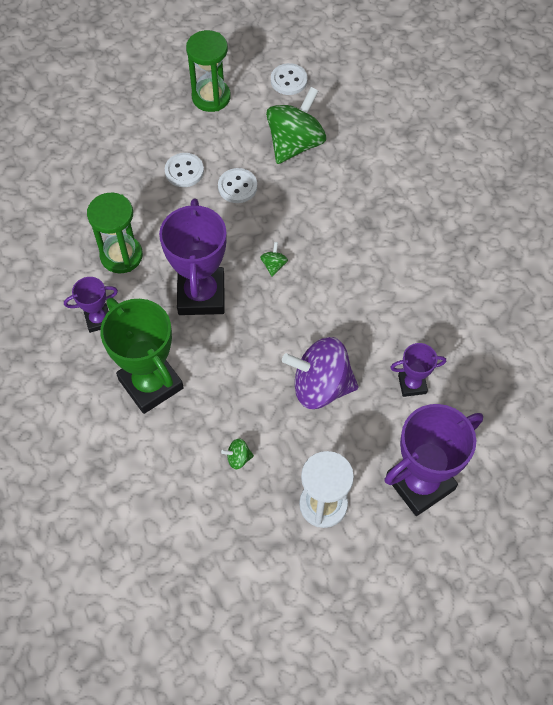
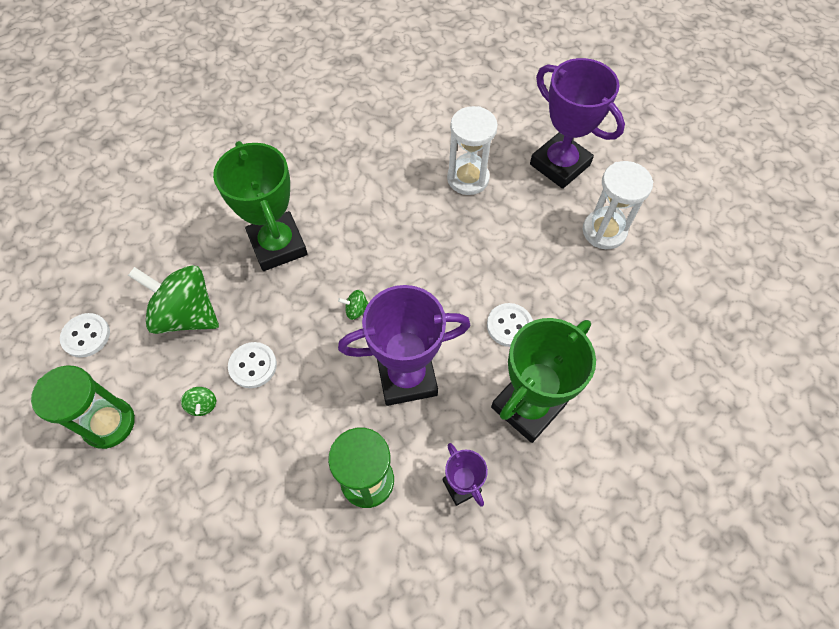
camera: 100 degrees left, 0 degrees up
white button [165,153,204,187] -> white button moved to [487,303,533,347]
green spinning top [221,438,254,469] -> green spinning top moved to [181,387,216,416]
purple spinning top [282,337,358,409] -> none
purple trophy [390,343,446,397] -> white hourglass [447,106,498,195]
none -> green trophy [213,141,308,271]

